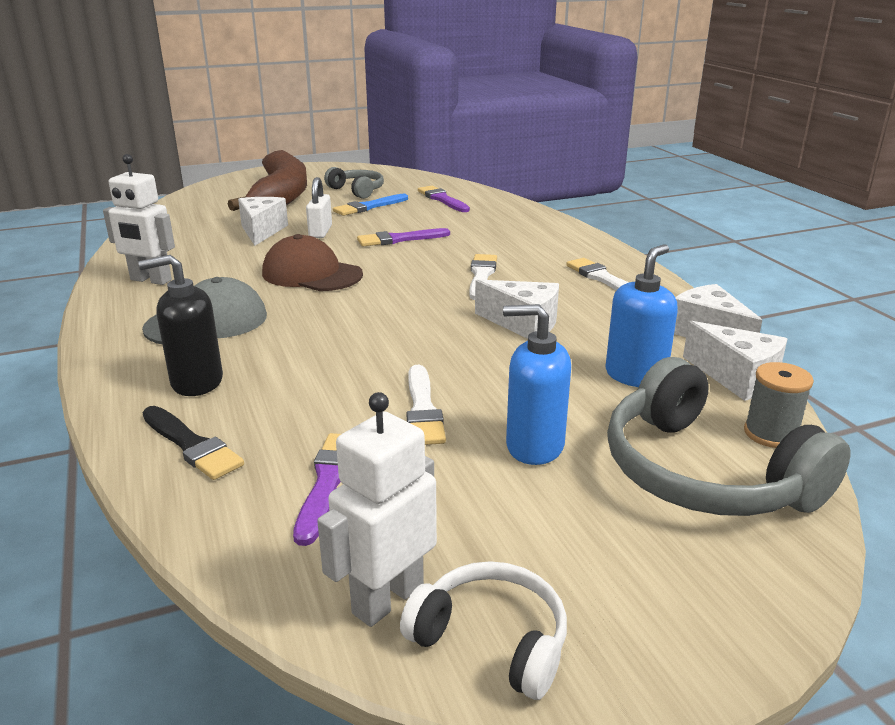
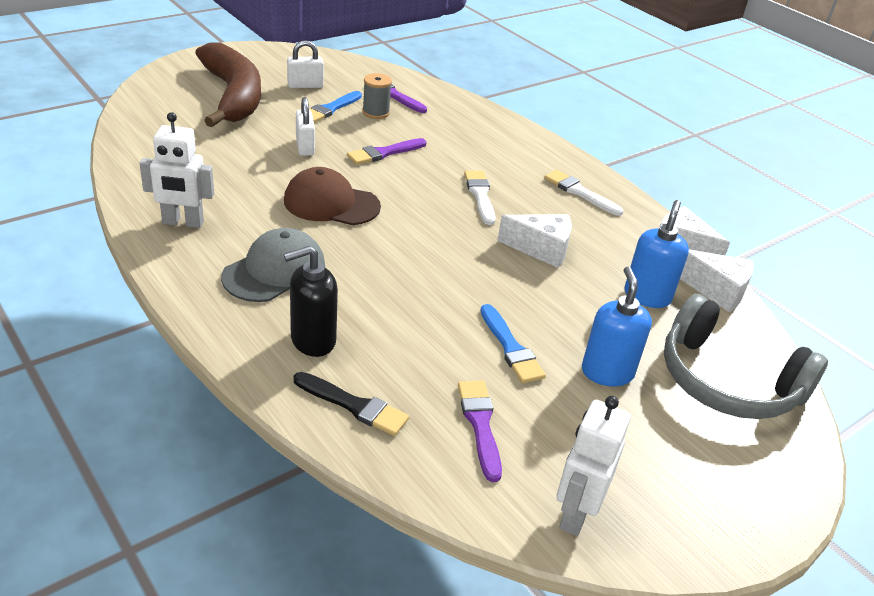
camera: 20 degrees left, 10 degrees up
white cheese [238,197,288,246] -> none
grey headphones [324,167,384,199] -> white padlock [287,40,324,88]
white headphones [400,561,567,700] -> none
white brush [407,365,446,445] -> blue brush [481,304,546,383]
blue soap dispenser [503,304,571,465] -> blue soap dispenser turned 90 degrees clockwise [582,266,652,386]
grey spool [744,362,814,448] -> grey spool moved to [362,73,392,119]

